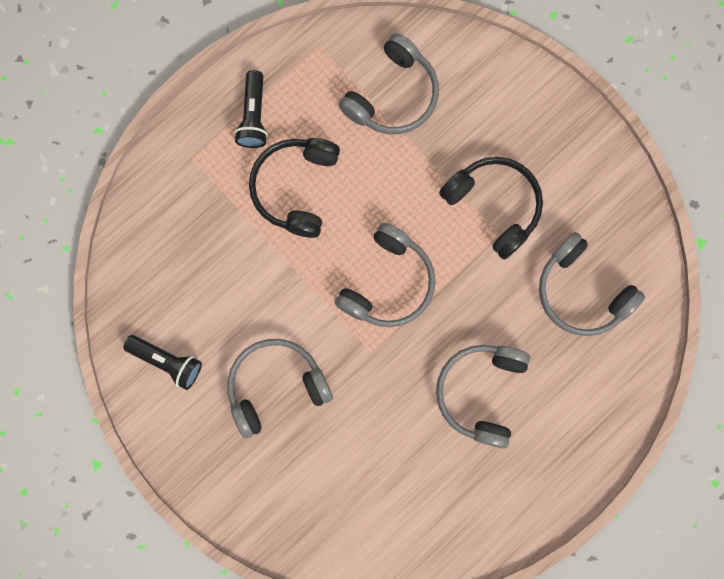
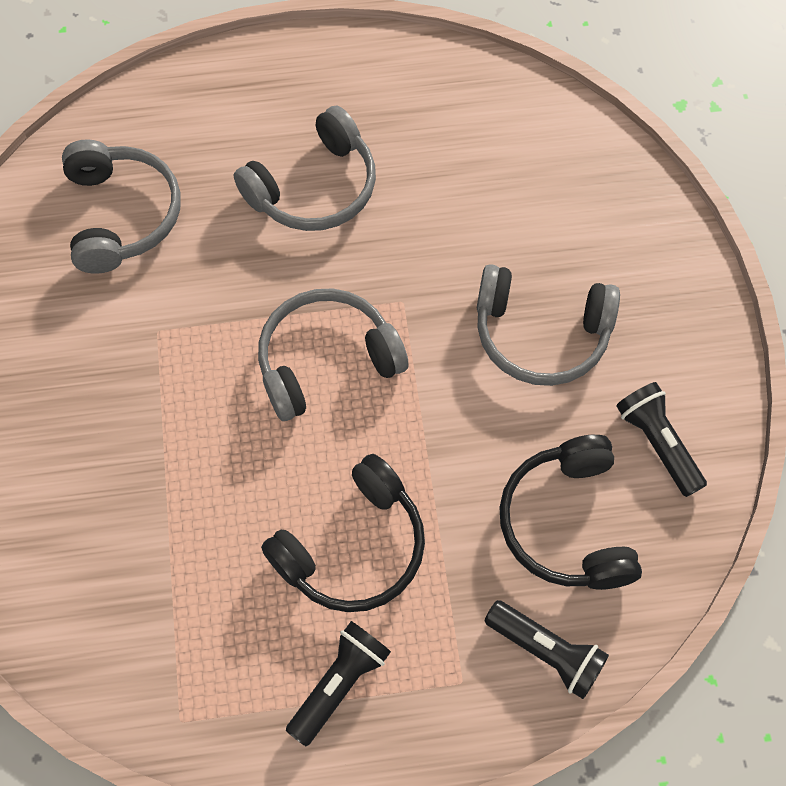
camera: 145 degrees left, 15 degrees down
grey headphones [338,33,439,134] -> none
black headphones [439,157,543,260] -> black headphones moved to [499,435,642,590]
none -> black flashlight [485,600,609,699]

